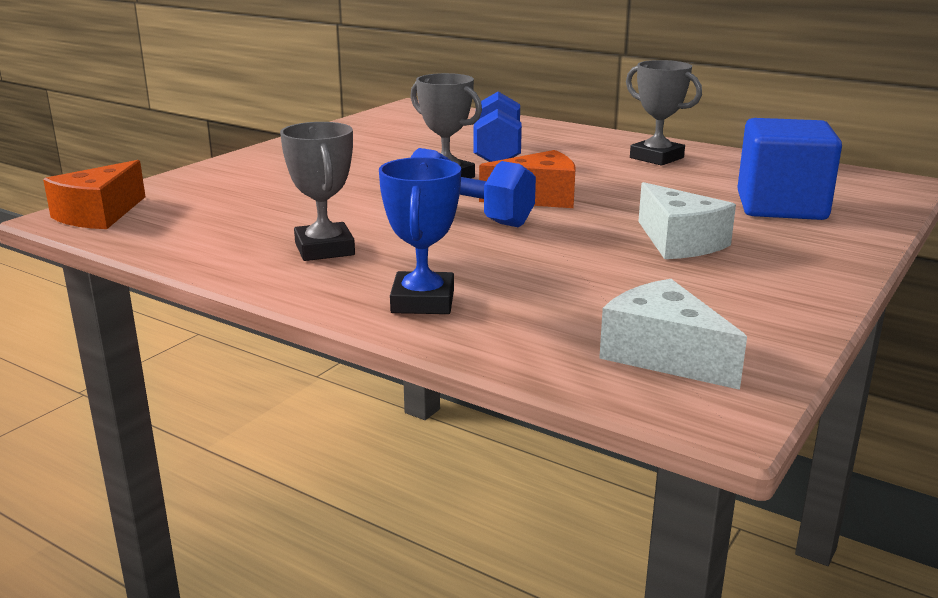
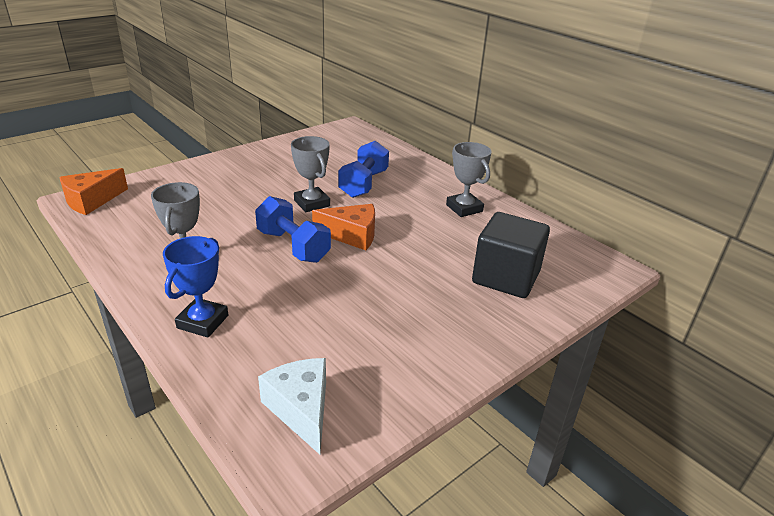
camera: 15 degrees right, 10 degrees up
white cheese [638,182,736,259] -> none
blue cube [737,118,842,220] -> black cube [472,212,550,298]

